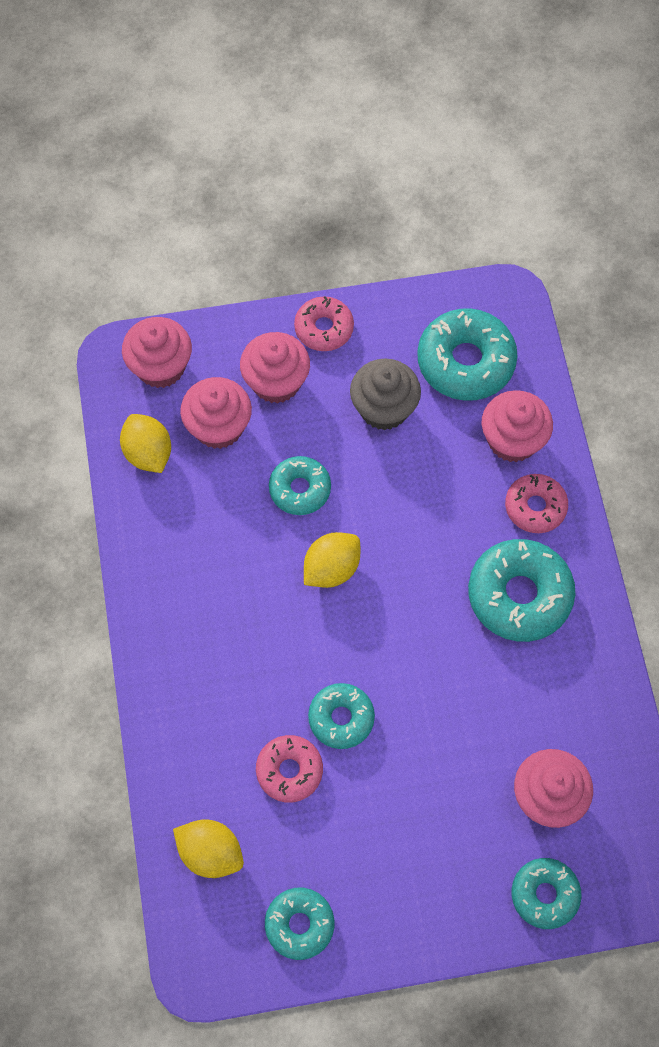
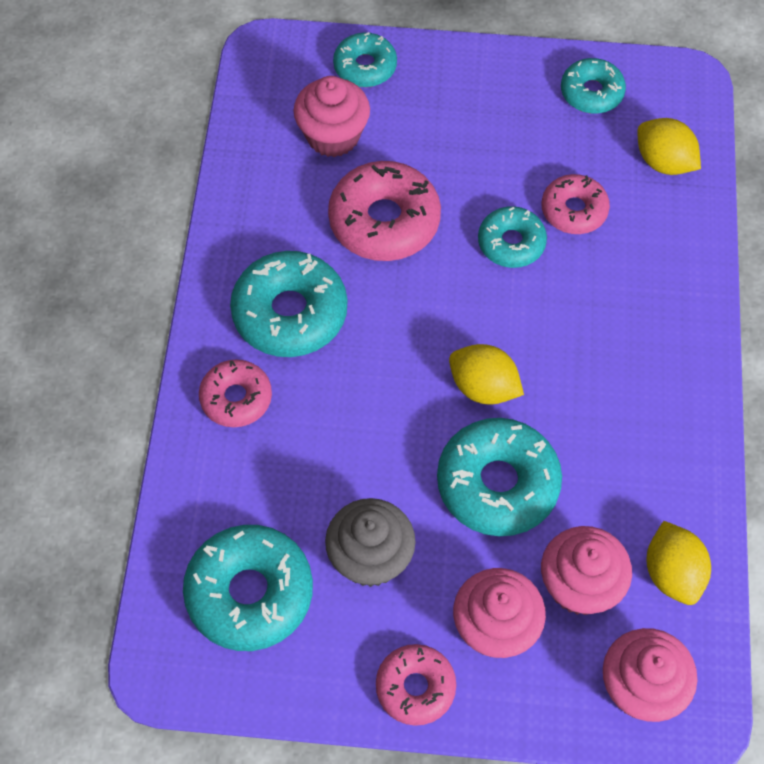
camera: 165 degrees left, 5 degrees down
turquoise donut [269,456,331,515] -> turquoise donut [437,418,562,536], size x1.65
yellow lemon [304,532,360,588] -> yellow lemon turned 60 degrees clockwise [449,344,524,404]
pink cupcake [482,390,553,462] -> none
none -> pink donut [328,161,441,261]

